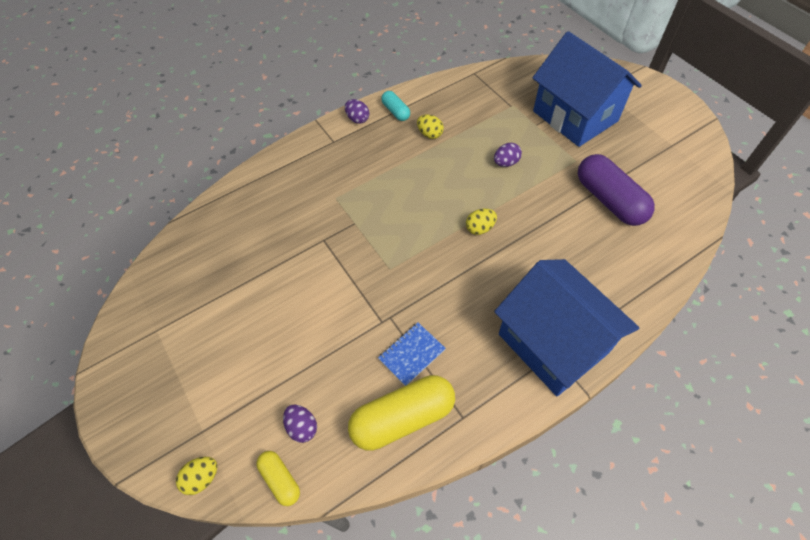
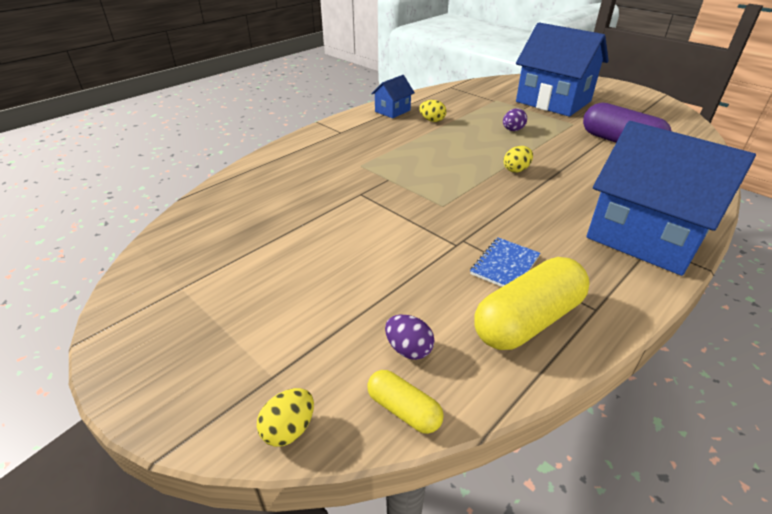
camera: 15 degrees left, 20 degrees down
purple egg [345,99,369,124] -> none
turquoise capsule [381,91,410,121] -> blue house [371,75,415,118]

